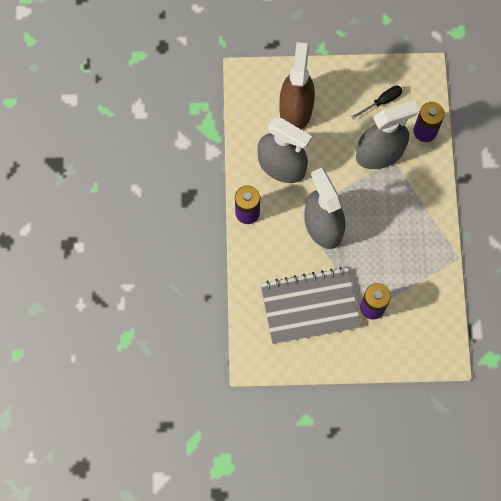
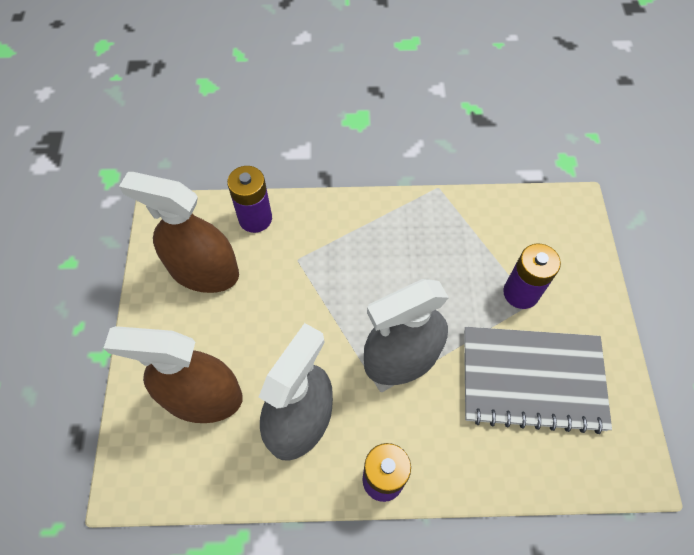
camera: 90 degrees left, 10 degrees down
grey notebook [260,267,361,344] -> grey notebook turned 75 degrees counterclockwise [464,327,612,434]
black screwdriver [351,86,402,119] -> brown spray bottle [119,172,239,293]
grey spray bottle [356,100,419,169] -> none

